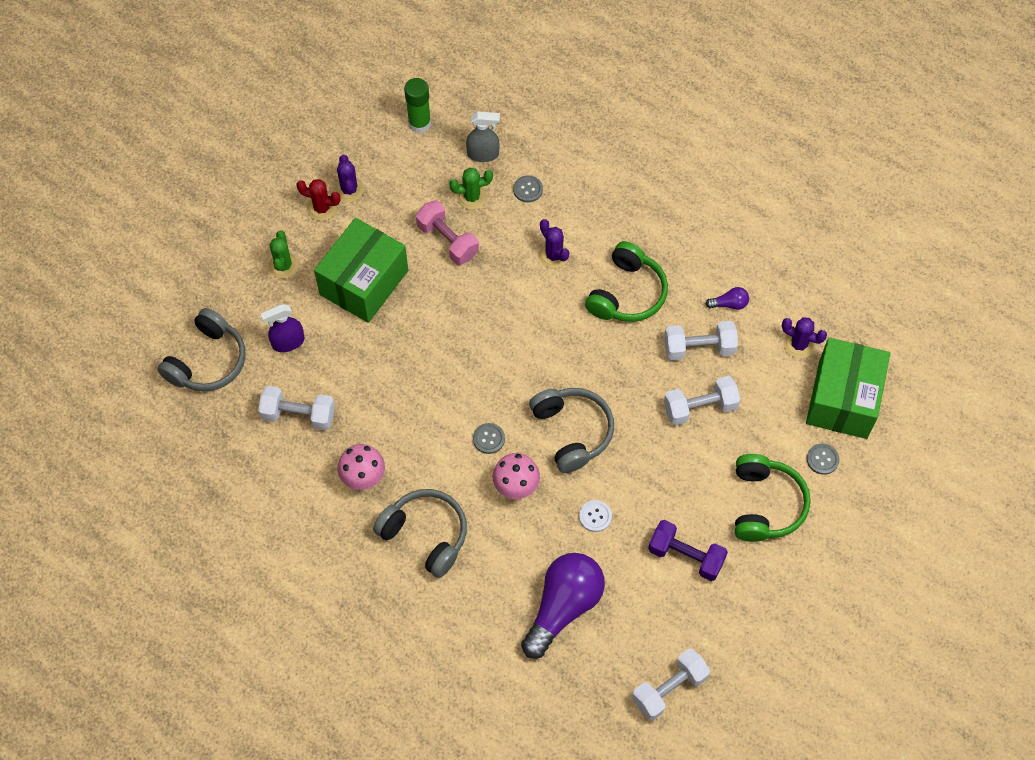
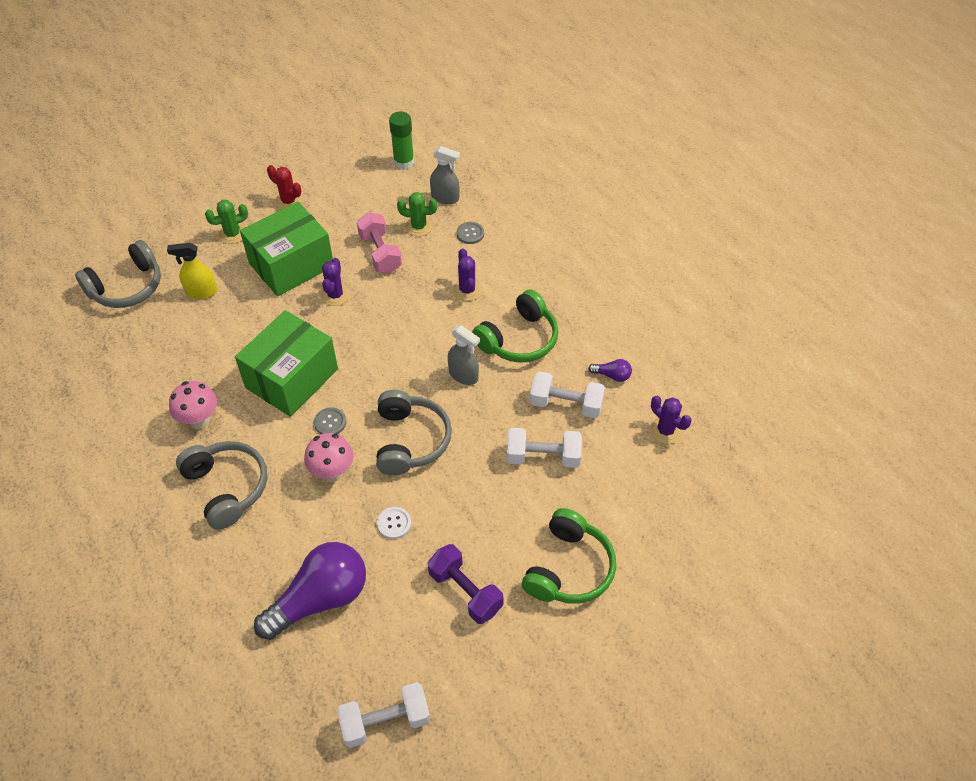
camera: 20 degrees right, 10 degrees down
white dumbbell [258,386,335,431] -> none
purple spray bottle [260,304,305,352] -> yellow spray bottle [167,243,217,299]
green cactus [268,230,299,279] -> green cactus turned 45 degrees clockwise [205,200,248,244]
purple cactus [335,155,364,202] -> purple cactus moved to [321,258,350,306]
green box [806,338,891,439] -> green box moved to [235,310,338,417]
grey button [807,444,840,475] -> none
none -> grey spray bottle [448,325,480,385]

